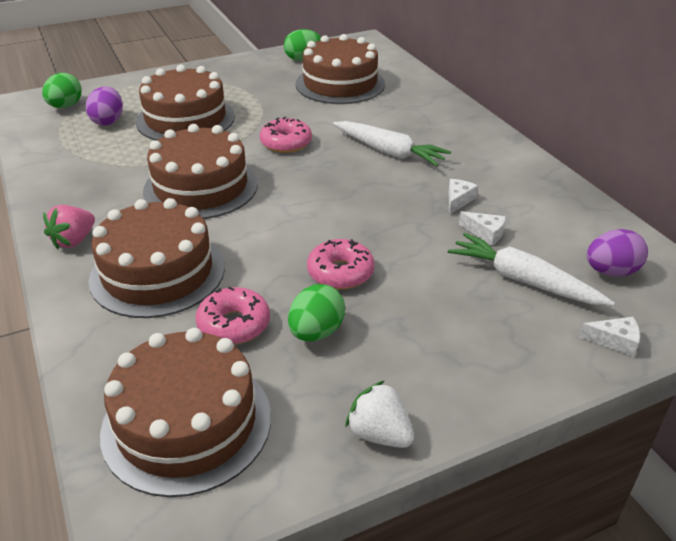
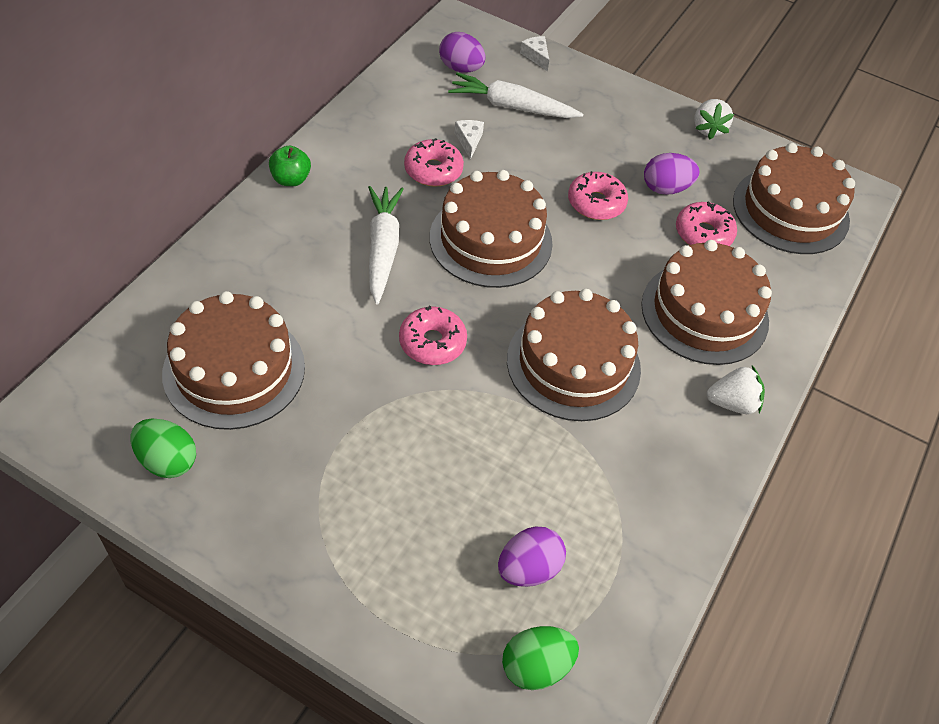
camera: 130 degrees left, 15 degrees up
pink strawberry [43,205,95,249] -> white strawberry [707,366,765,414]
brown cake [136,64,235,141] -> brown cake moved to [430,170,553,288]
green egg [288,284,345,341] -> purple egg [644,153,699,195]
white cheese [448,179,478,215] -> pink donut [404,138,464,187]
white carrot [448,233,615,306] -> white carrot turned 105 degrees clockwise [448,73,583,118]
none -> green apple [269,145,311,186]

